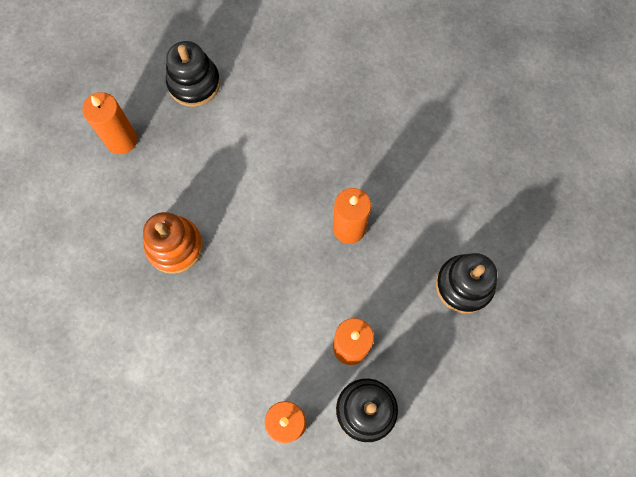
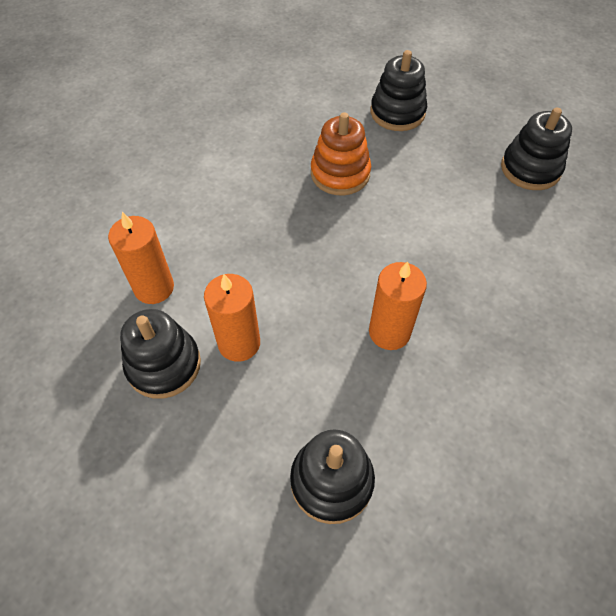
camera: 85 degrees right, 15 degrees down
orange candle [82,92,137,154] -> none
none -> black stacking toy [371,50,427,131]

